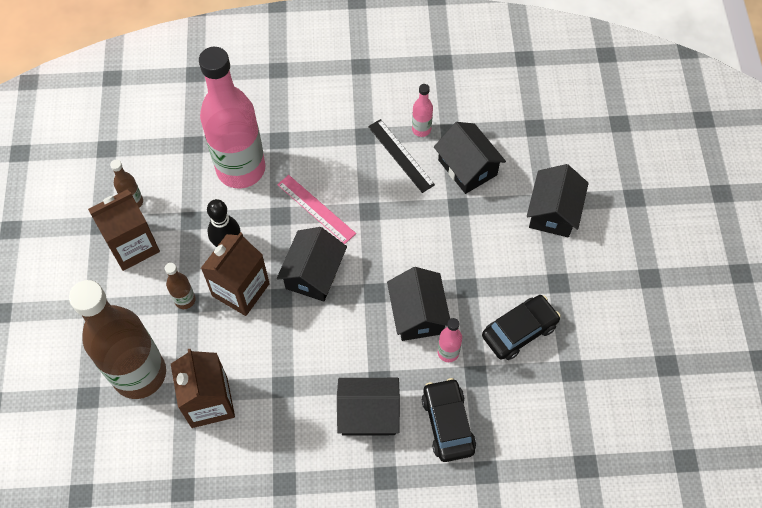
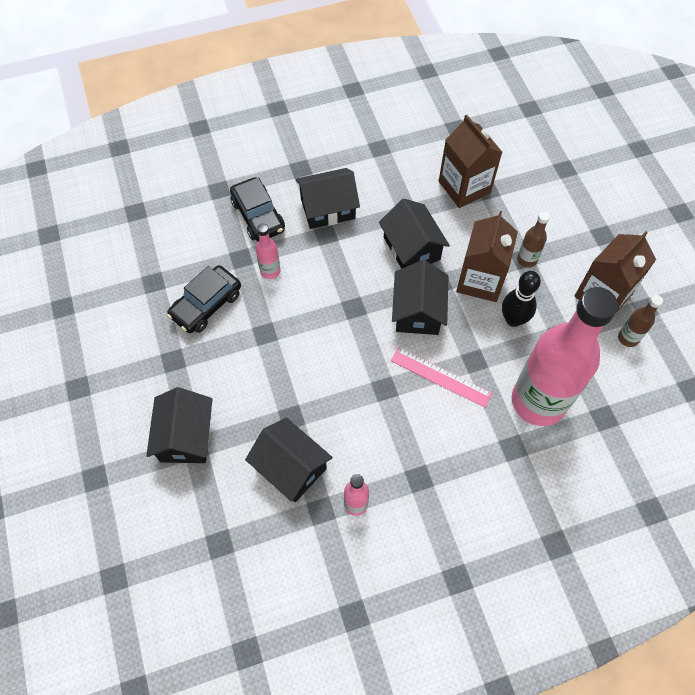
camera: 165 degrees right, 0 degrees up
brown bottle [69,280,166,399] -> none
black ruler [368,119,435,193] -> none
black house [387,267,450,341] -> black house moved to [379,198,450,269]

